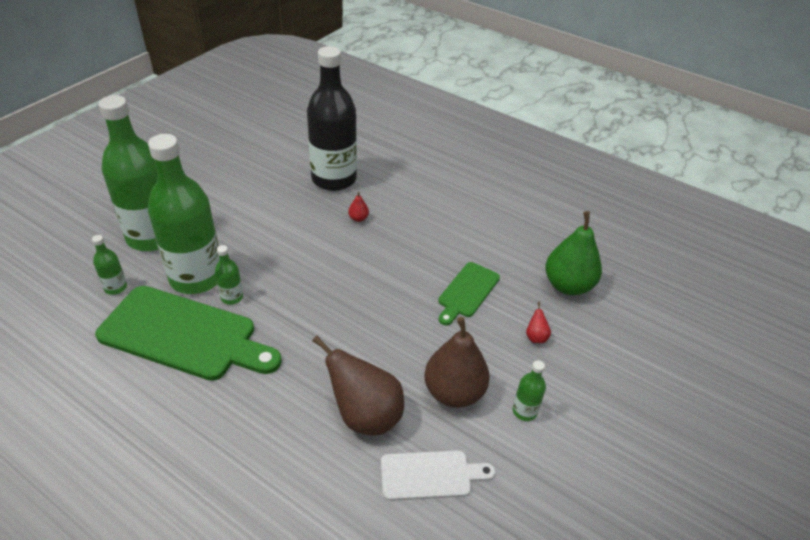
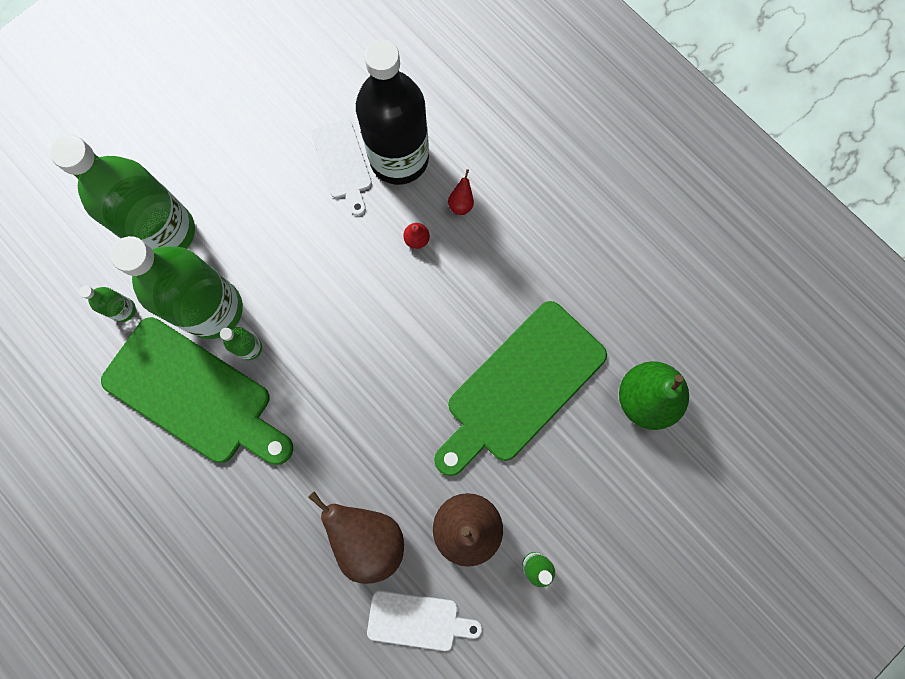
camera: 15 degrees right, 35 degrees up
green cutting board [438,262,500,325] -> green cutting board [434,301,607,476], size x1.90
red pear [526,301,551,343] -> red pear moved to [448,169,474,215]
none -> white cutting board [311,119,372,216]

